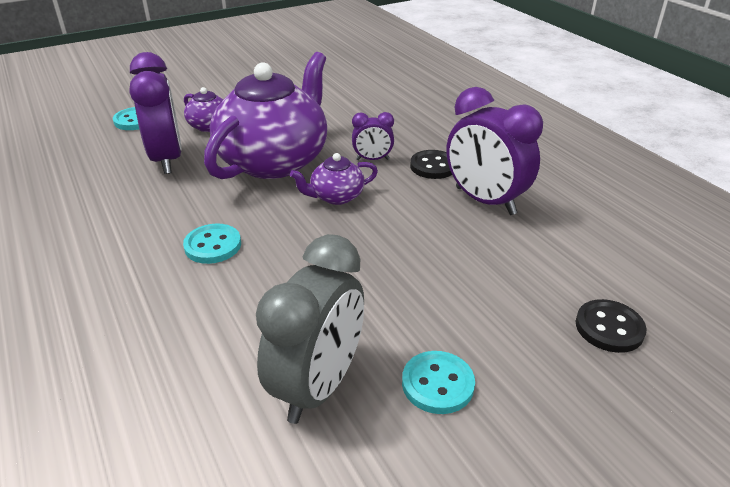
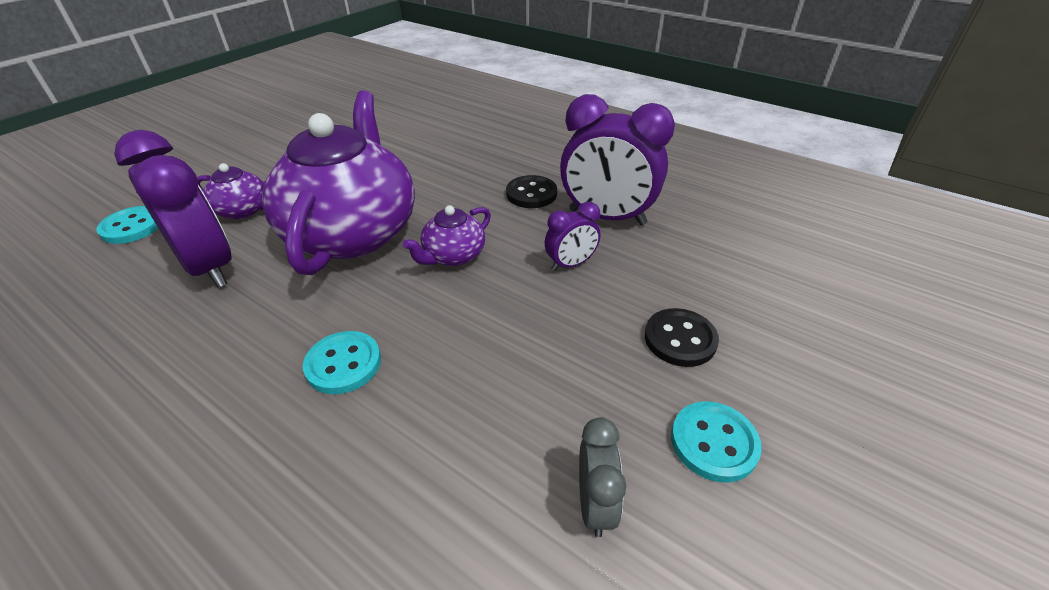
camera: 25 degrees left, 5 degrees up
grey clock [256,234,364,424] -> grey clock [579,417,626,537], size x0.50
purple clock [352,112,394,160] -> purple clock moved to [545,202,601,271]
black button [576,299,647,353] -> black button moved to [645,308,719,367]

